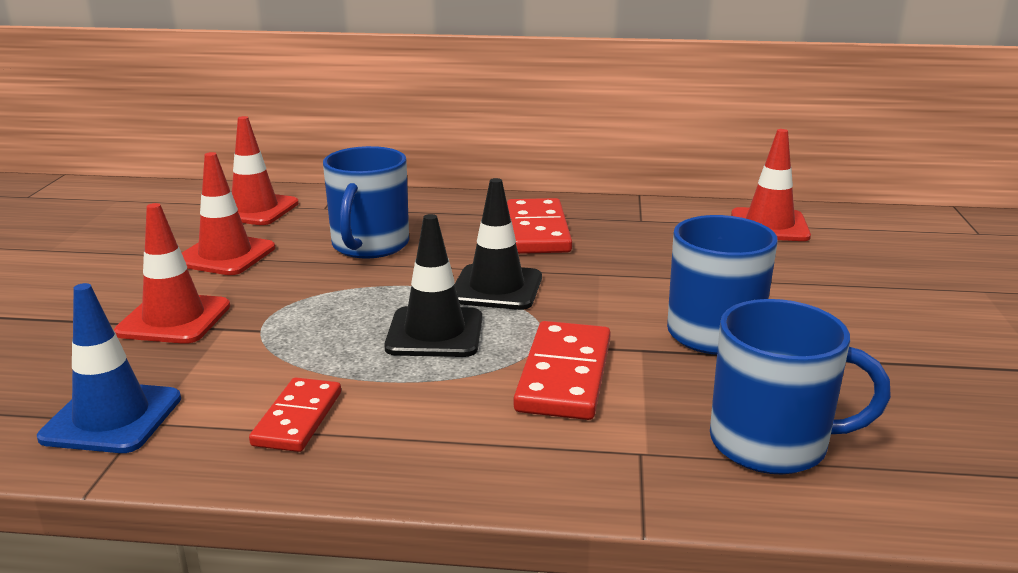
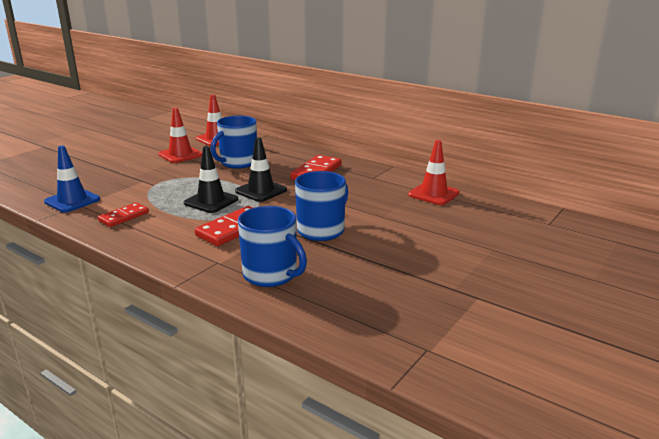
camera: 30 degrees right, 0 degrees up
red traffic cone [114,203,230,344] -> none

